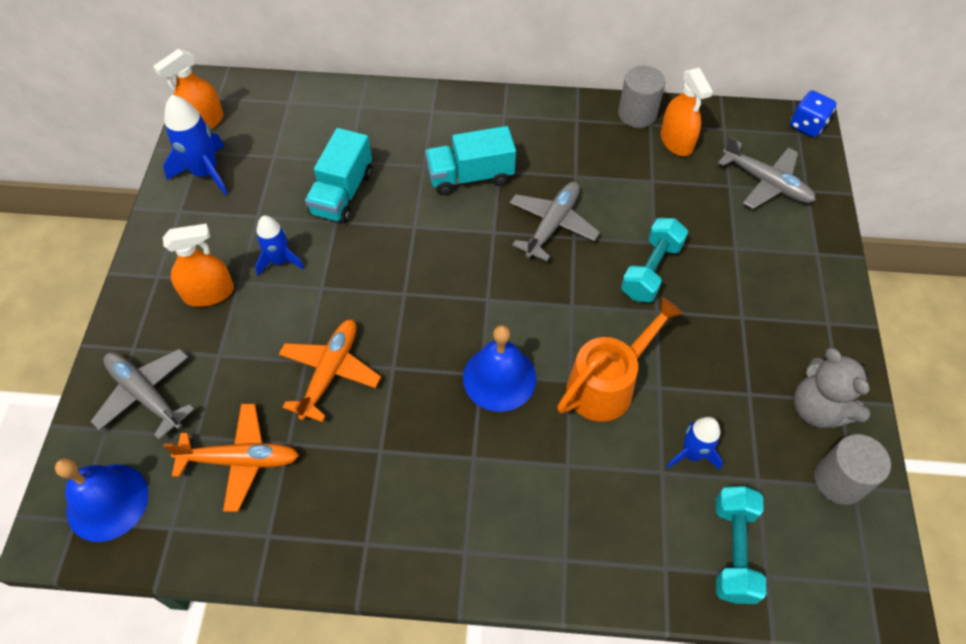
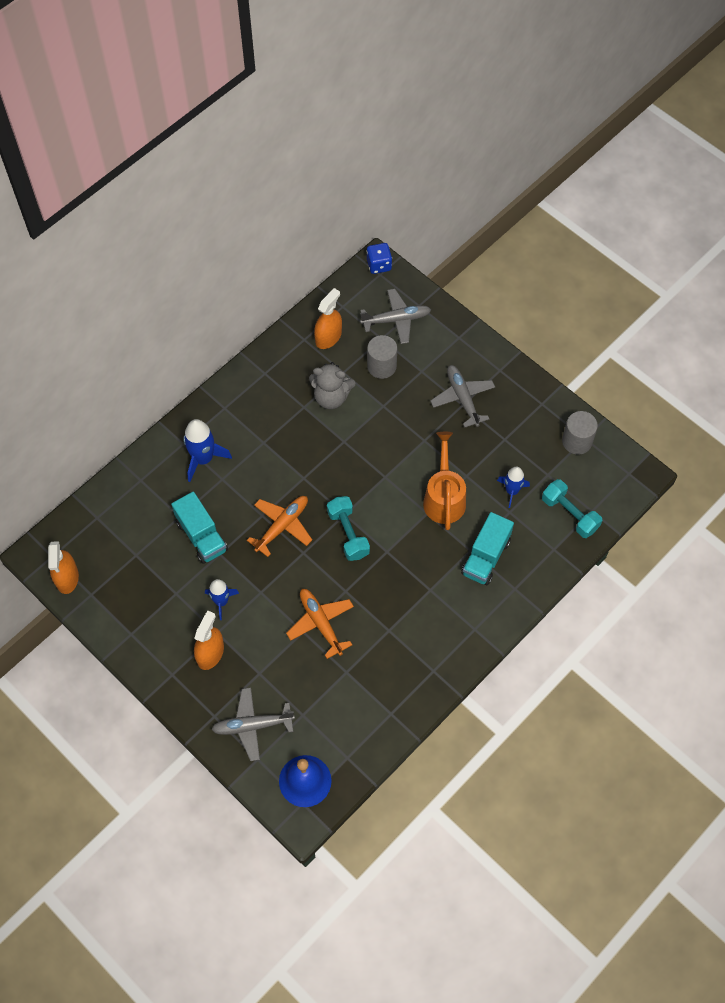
camera: 50 degrees left, 5 degrees up
blue rocket [163,95,228,196] -> blue rocket moved to [183,419,232,482]
orange plane [163,404,299,512] -> orange plane moved to [247,496,312,557]
turquoise truck [425,126,516,195] -> turquoise truck moved to [461,512,514,585]
blue bell [463,325,536,412] -> none
grey plane [510,182,600,261] -> grey plane moved to [430,365,495,428]
grey cylinder [618,65,665,128] -> grey cylinder moved to [367,335,397,379]
turquoise dumbbell [621,218,688,302] -> turquoise dumbbell moved to [327,496,370,561]
orange spray bottle [661,68,713,156] -> orange spray bottle turned 75 degrees counterclockwise [314,288,342,349]
grey teddy bear [794,348,870,428] -> grey teddy bear moved to [309,362,355,409]

